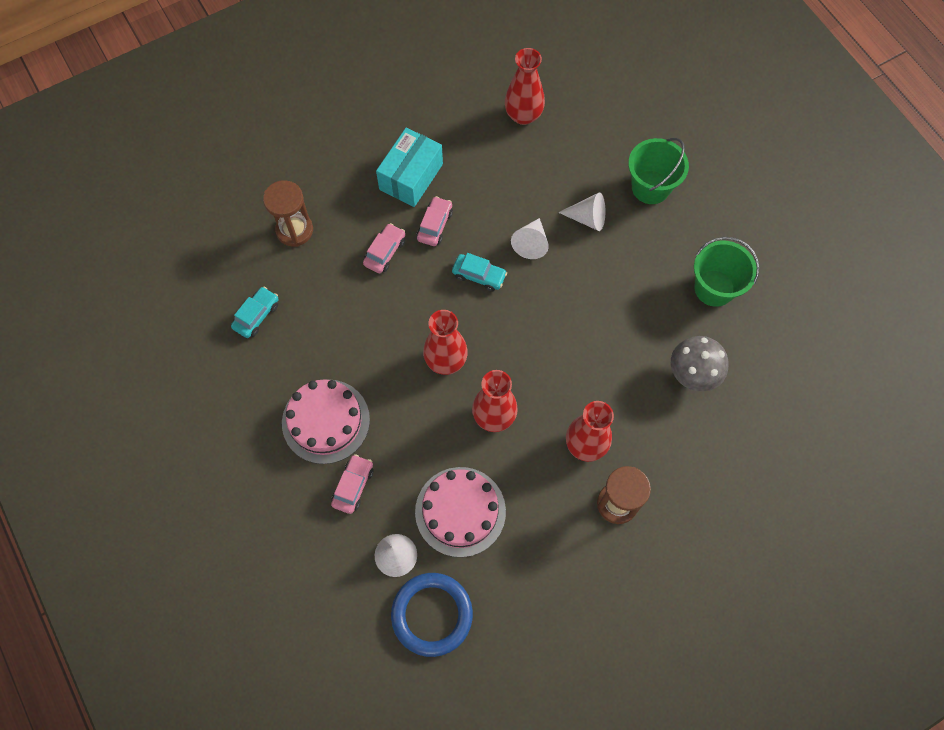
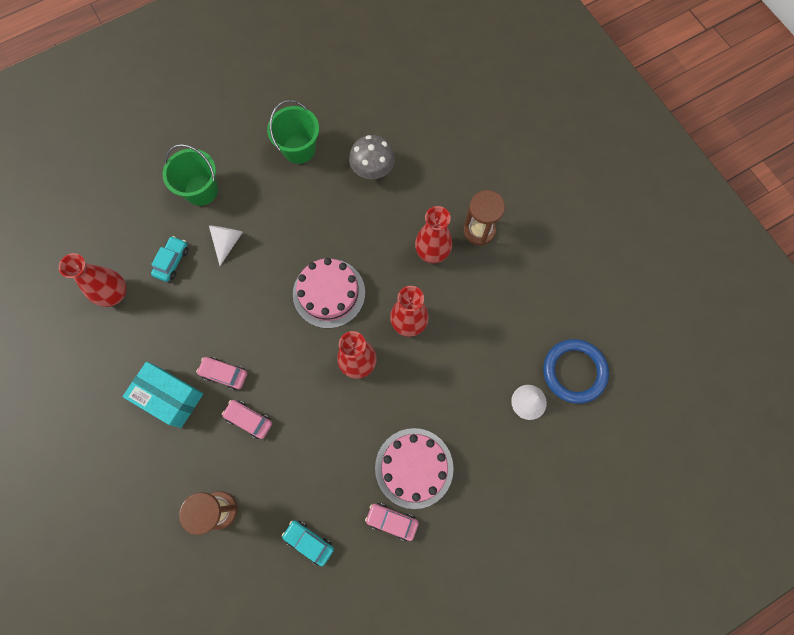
camera: 90 degrees left, 5 degrees up
pink car [331,454,373,514] -> pink car moved to [365,503,419,541]
pink cake [415,467,506,557] -> pink cake moved to [293,258,365,328]
turquoise car [452,253,507,291] -> turquoise car moved to [151,236,188,282]
white cone [511,218,549,259] -> none

